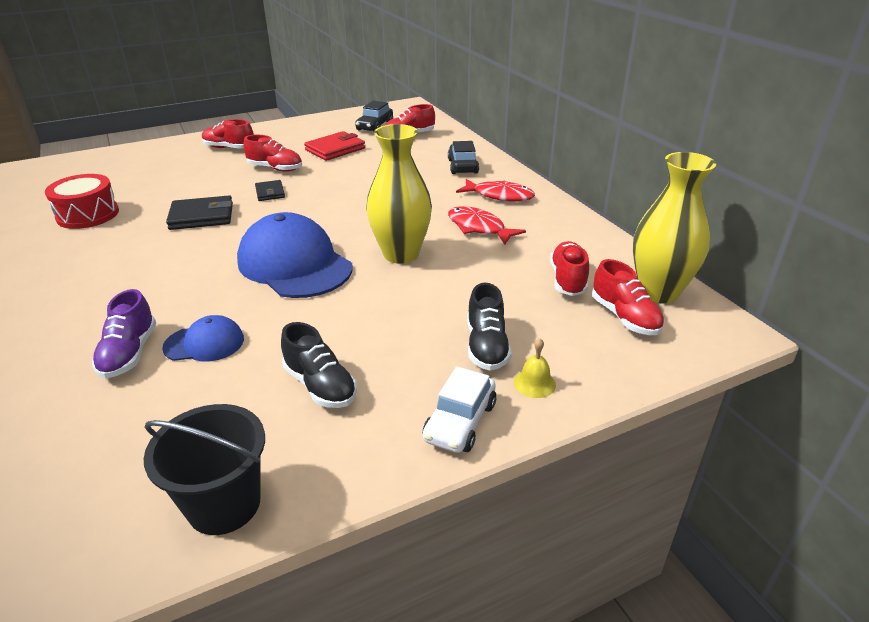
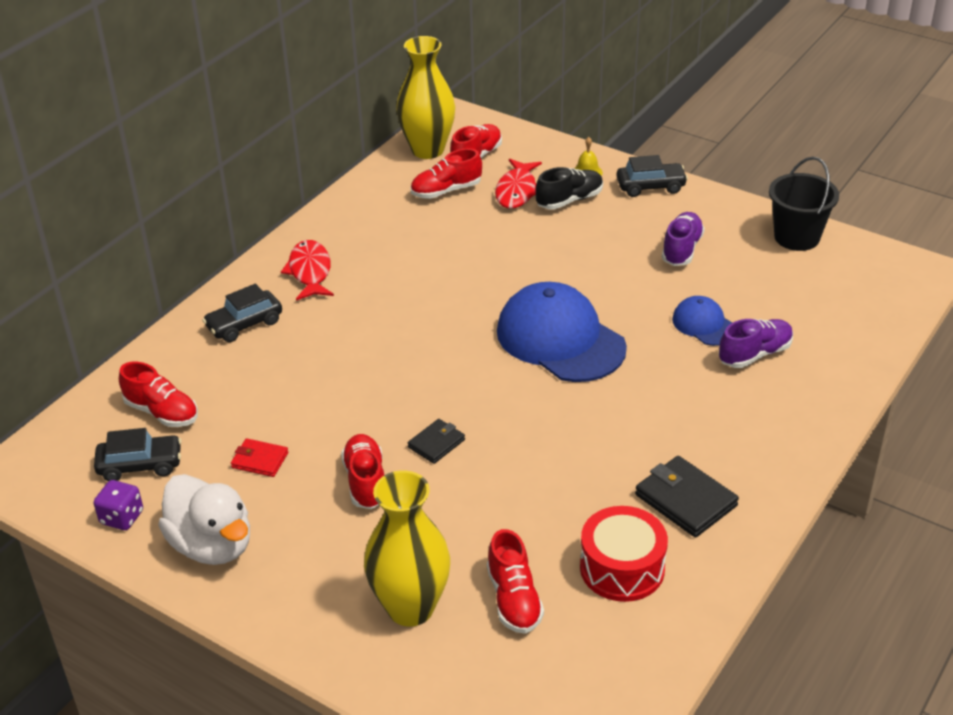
camera: 120 degrees left, 5 degrees up
black wallet [166,196,233,230] -> black wallet moved to [635,456,739,537]
red shoe [202,119,254,149] -> red shoe moved to [487,529,544,634]
blue cap [237,212,352,298] -> blue cap turned 120 degrees clockwise [497,282,627,382]
black shoe [281,322,357,408] -> purple shoe [662,212,705,266]
red wallet [304,131,365,161] -> red wallet [231,438,288,477], size x0.60
yellow vase [366,124,432,264] -> yellow vase moved to [364,470,450,627]
white car [423,366,496,453] -> black car [616,155,688,197]
red fish [448,206,526,245] -> red fish moved to [495,159,542,209]
none -> purple dice [94,480,143,530]
none -> white duck [158,474,250,565]

